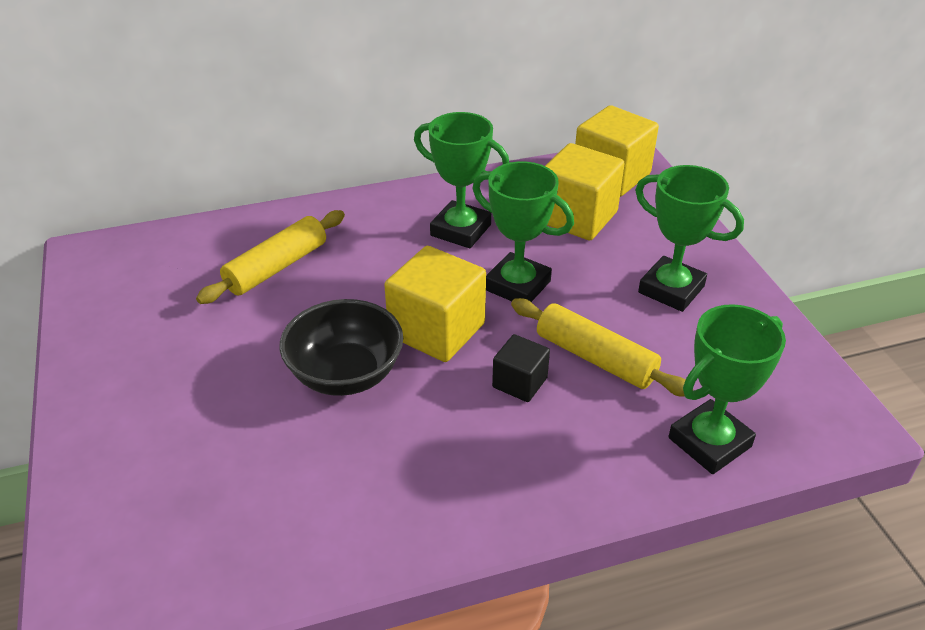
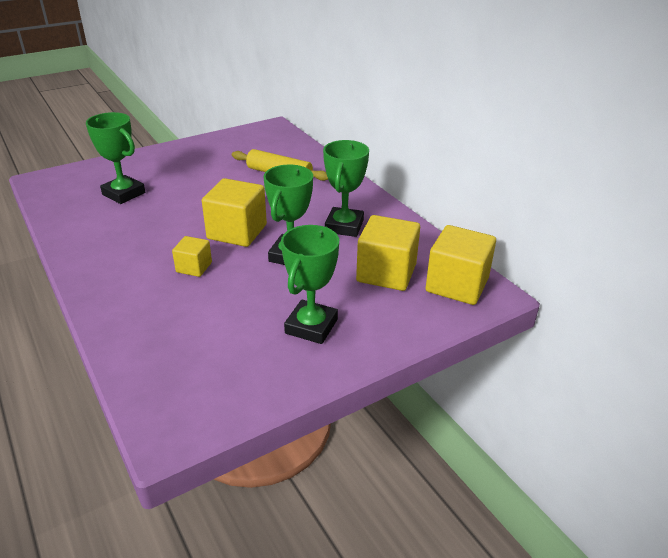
camera: 75 degrees right, 5 degrees down
black bowl [280,299,403,396] -> none
black cube [492,334,550,402] -> yellow cube [172,236,212,277]
yellow rolling pin [511,298,685,397] -> none
green trophy [668,304,786,474] -> green trophy moved to [86,112,145,204]

